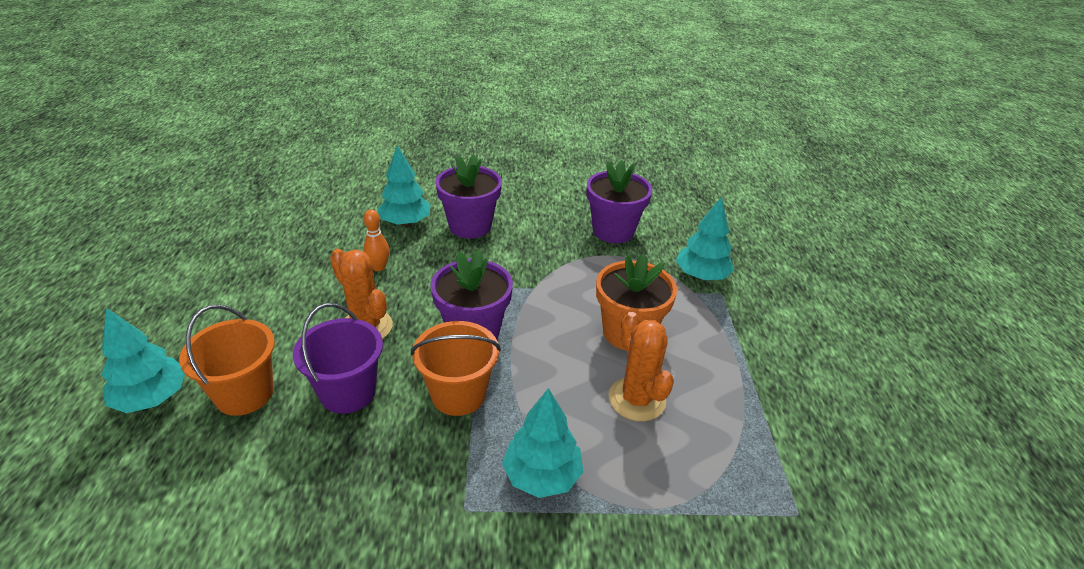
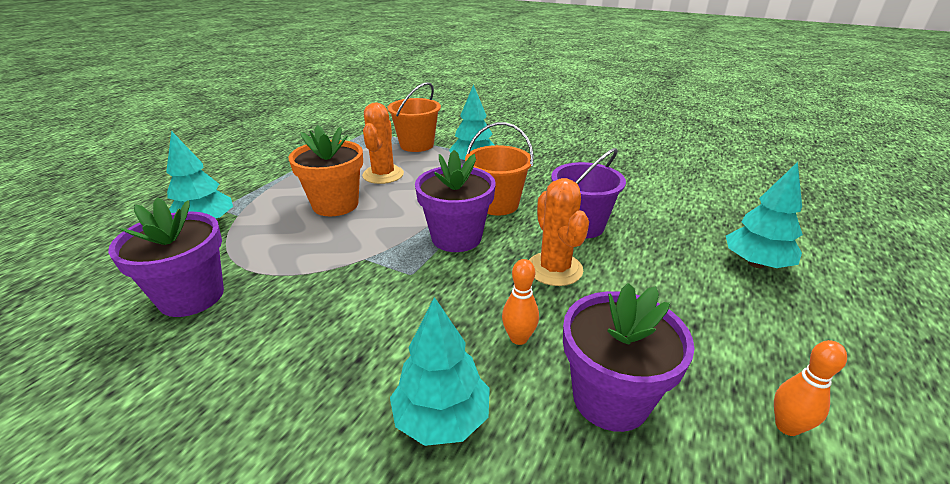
camera: 150 degrees left, 5 degrees down
orange bucket [179,305,275,416] -> orange bucket moved to [387,82,441,152]
purple flower pot [435,155,502,238] -> purple flower pot moved to [563,283,695,432]
none -> orange bowling pin [774,340,847,436]

